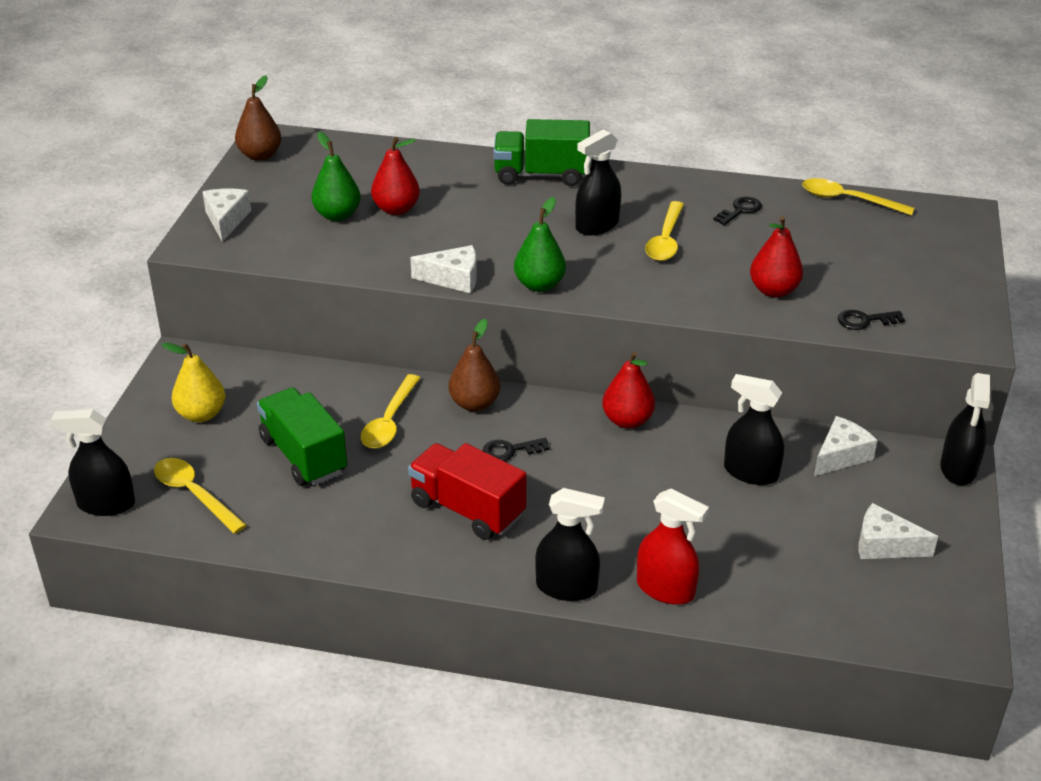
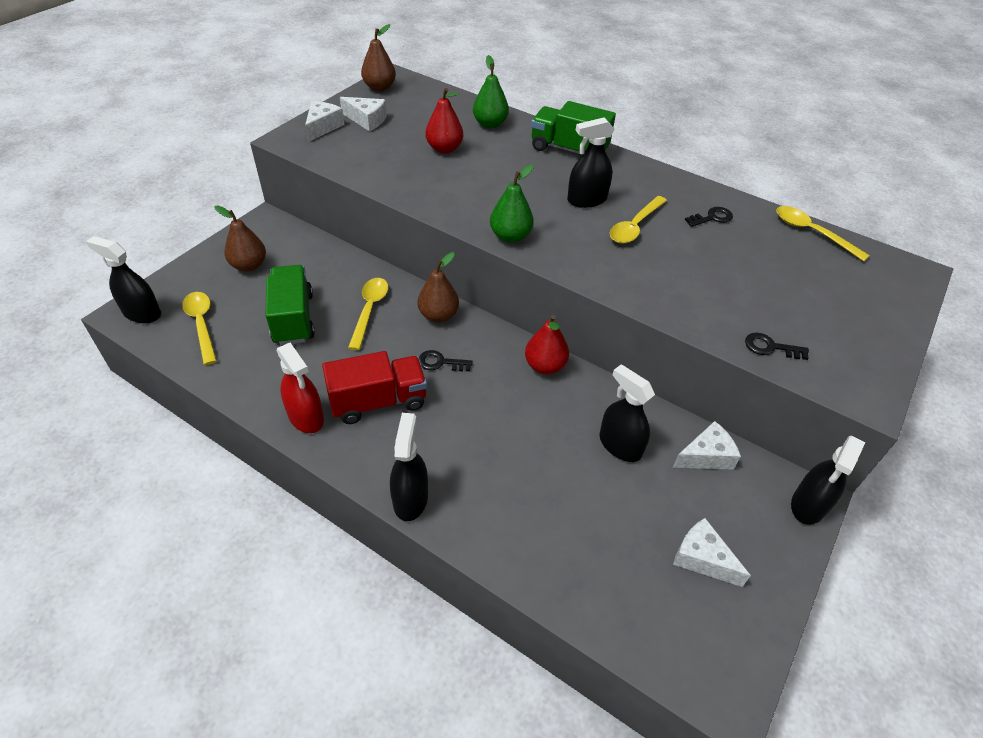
camera: 20 degrees right, 10 degrees up
yellow pear [161,343,225,422] -> brown pear [214,206,266,272]
green pear [311,132,361,221] -> green pear moved to [473,55,509,128]
yellow spoon [361,374,420,449] -> yellow spoon turned 150 degrees clockwise [348,278,389,350]
red truck [408,443,526,540] -> red truck turned 105 degrees clockwise [322,351,427,424]
white cheese [410,245,477,293] -> white cheese moved to [340,97,387,131]
black spray bottle [535,488,605,601] -> black spray bottle turned 120 degrees counterclockwise [390,413,428,521]
red spray bottle [637,489,709,605] -> red spray bottle moved to [277,343,324,433]
red pear [750,216,803,297] -> none

